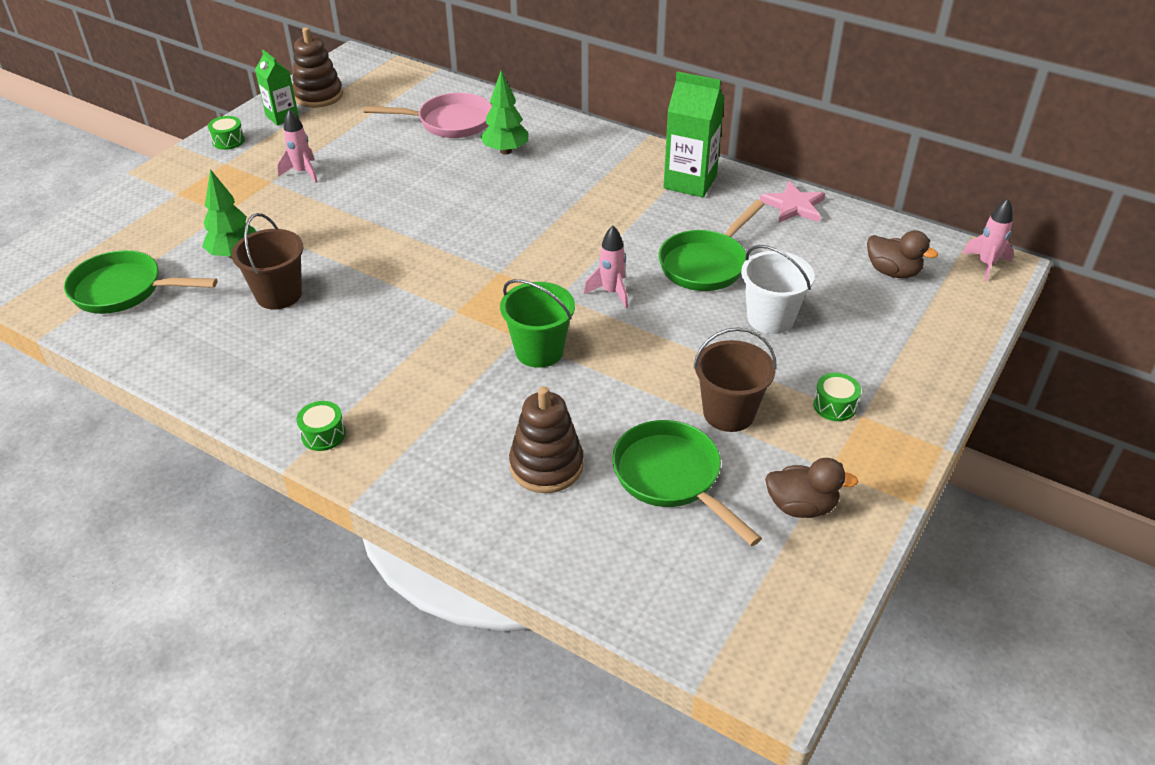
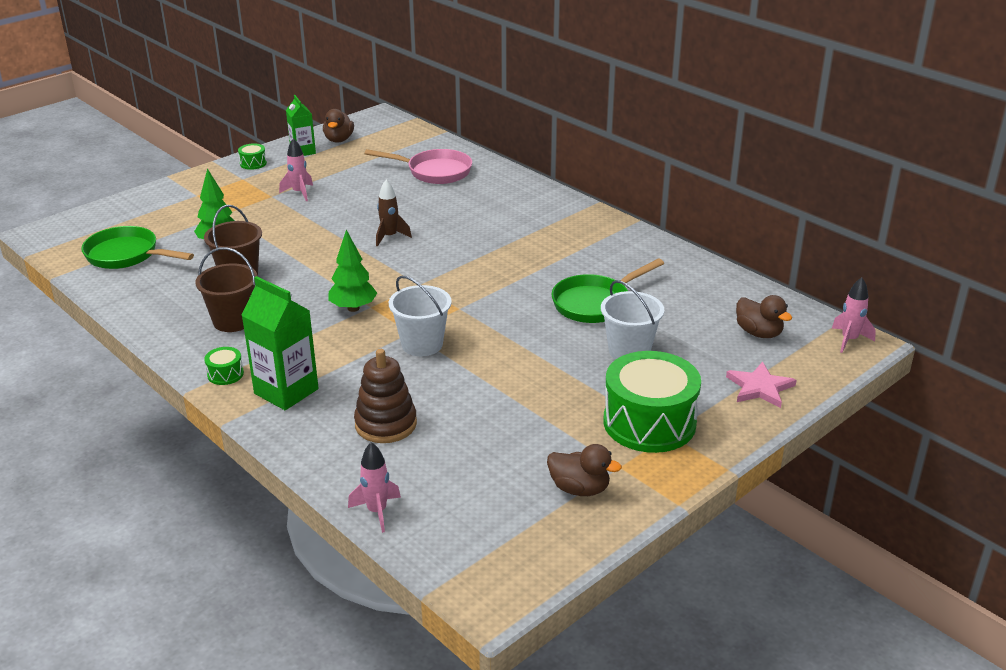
camera: 15 degrees right, 10 degrees down
brown stacking toy [292,27,343,108] -> brown duck [323,109,354,143]
green tree [480,70,528,155] -> green tree moved to [328,230,377,312]
green bucket [500,279,575,368] -> white bucket [389,276,452,356]
pink rocket [584,226,628,308] -> pink rocket moved to [348,442,401,533]
green pan [612,420,762,546] -> none
green carton [663,71,725,197] -> green carton moved to [241,276,318,410]
brown bucket [693,327,777,432] -> brown bucket moved to [195,247,257,332]
pink star [760,181,825,223] -> pink star moved to [726,362,797,408]
green drum [813,373,861,421] -> green drum [603,351,701,453], size x2.44
none -> brown rocket [376,180,412,247]

